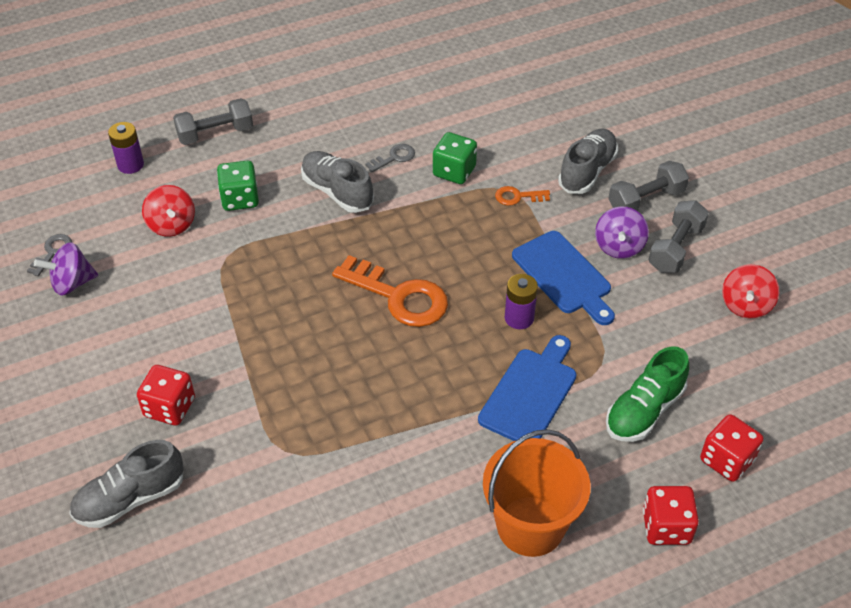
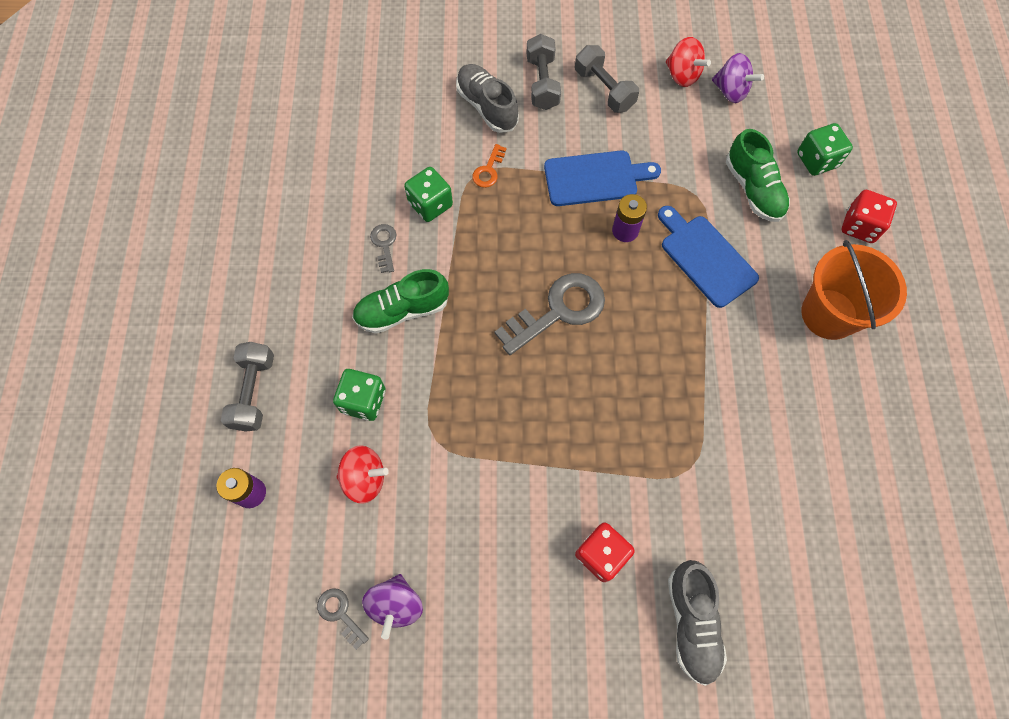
camera: 65 degrees left, 20 degrees up
grey shoe [301,151,374,213] -> green shoe [352,269,449,334]
orange key [332,255,448,327] -> grey key [495,273,605,355]
purple spinning top [595,207,649,259] -> purple spinning top moved to [712,53,764,103]
red dice [700,414,763,482] -> green dice [797,123,853,176]

